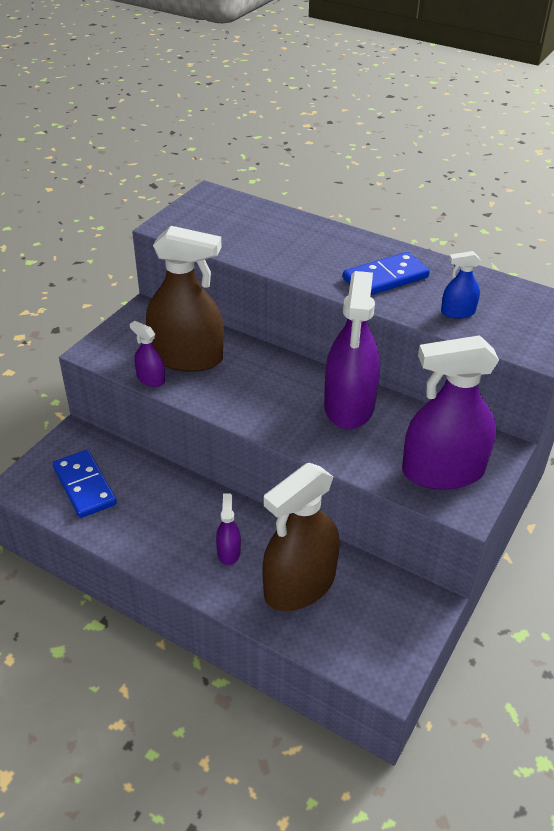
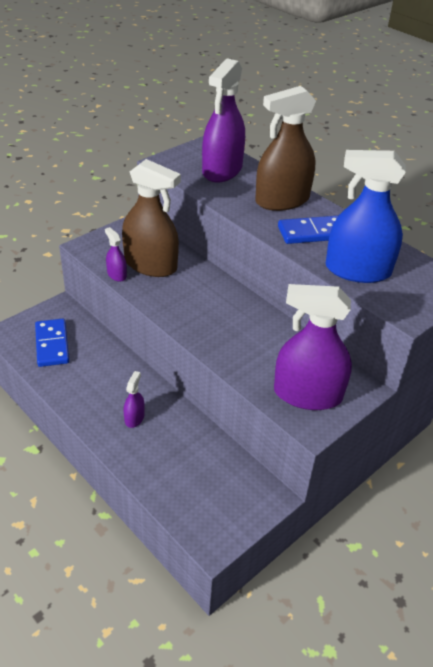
camera: 15 degrees right, 0 degrees up
brown spray bottle [262,463,340,611] -> brown spray bottle moved to [255,86,316,211]
purple spray bottle [324,271,380,429] -> purple spray bottle moved to [202,58,245,182]
blue spray bottle [441,251,481,319] -> blue spray bottle [326,150,406,283], size x2.26

